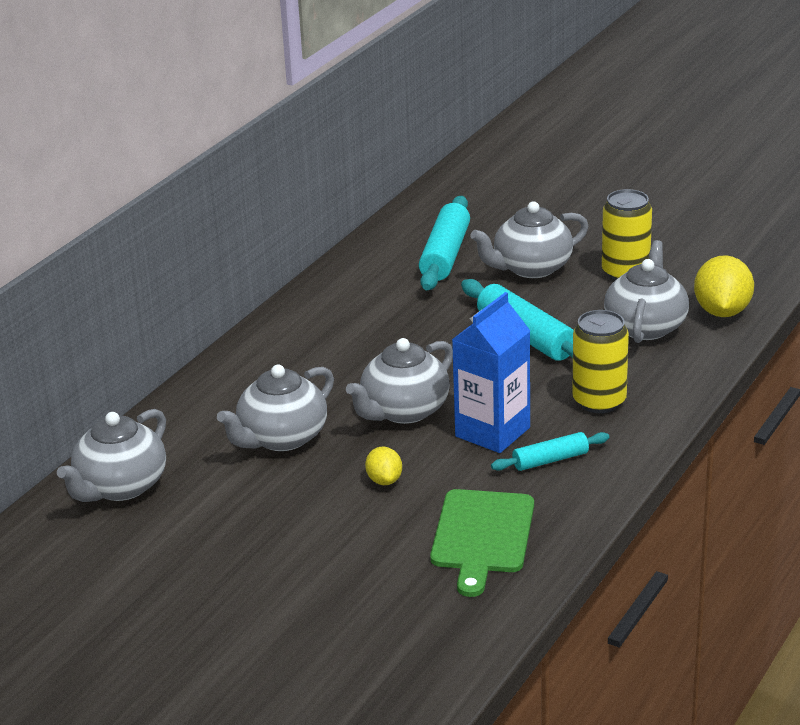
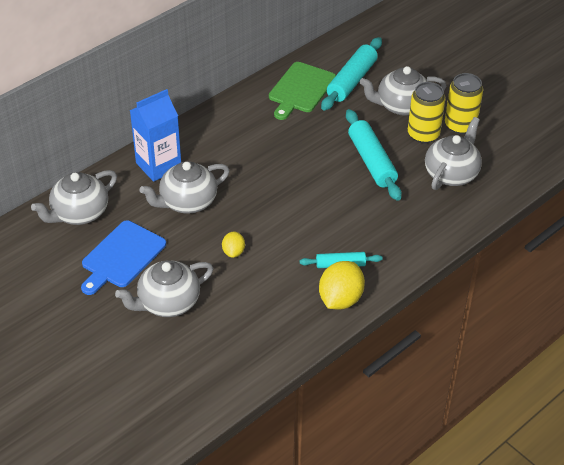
camera: 15 degrees right, 15 degrees up
grey teapot [346,338,453,424] -> grey teapot moved to [115,260,214,317]
green cutting board [430,489,534,597] -> green cutting board moved to [269,62,336,120]
blue carton [452,292,530,453] -> blue carton moved to [130,89,181,182]
yellow can [572,310,629,413] -> yellow can moved to [408,82,445,143]
yellow lemon [694,255,754,317] -> yellow lemon moved to [319,261,365,310]
none -> blue cutting board [81,220,166,295]

